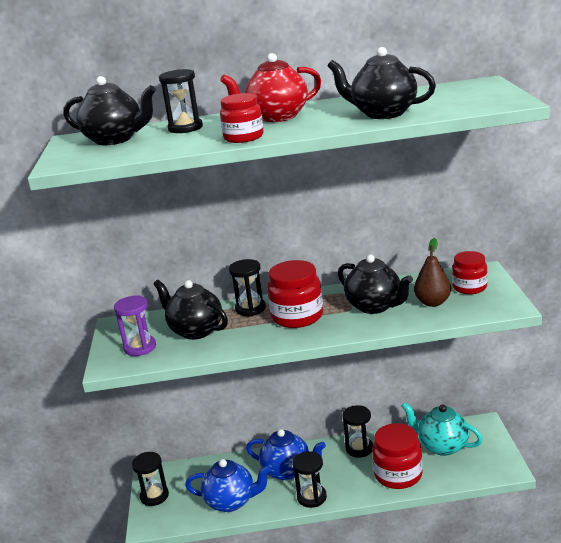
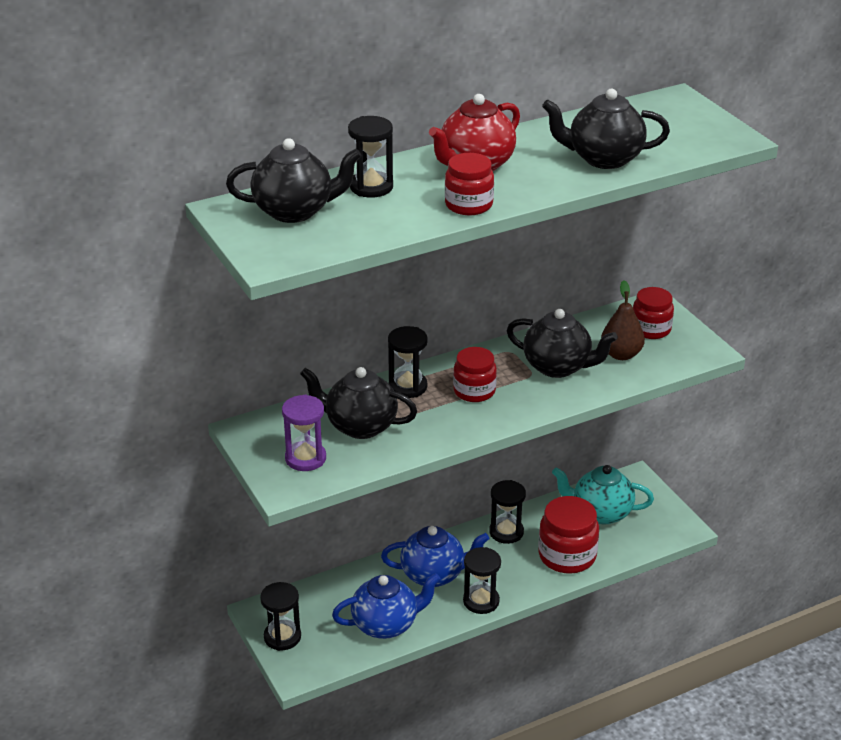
camera: 25 degrees left, 10 degrees up
red jar [267,260,323,328] -> red jar [453,347,497,402], size x0.66

